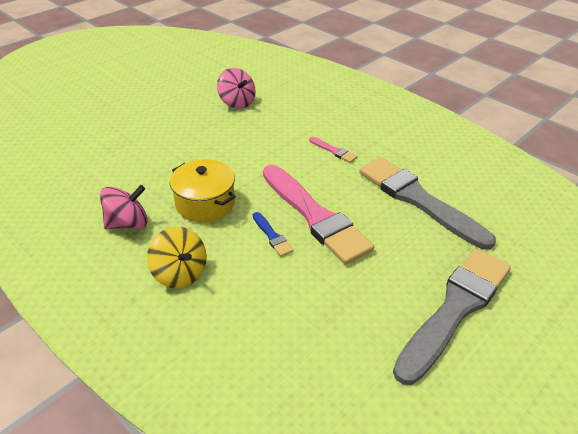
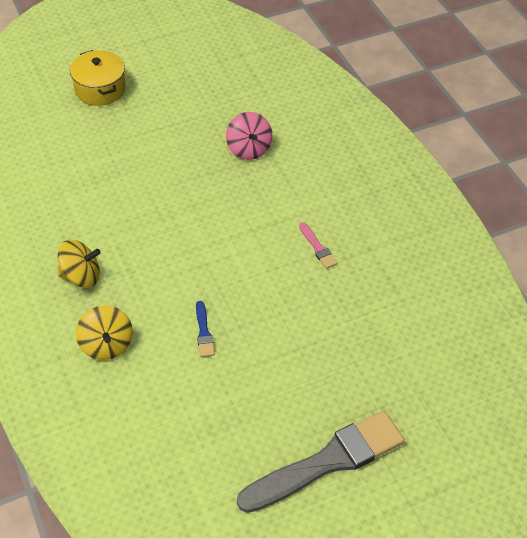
camera: 20 degrees right, 10 degrees up
pink spinning top [100,185,148,229] -> yellow spinning top [58,240,101,288]
yellow pot [170,159,236,222] -> yellow pot moved to [70,50,126,106]
pink brush [263,165,374,265] -> none
grey brush [359,157,496,250] -> none

